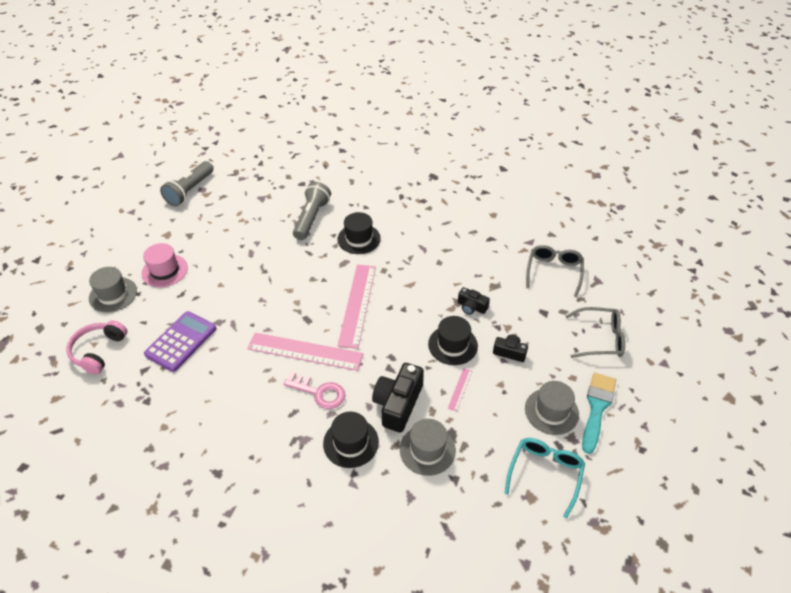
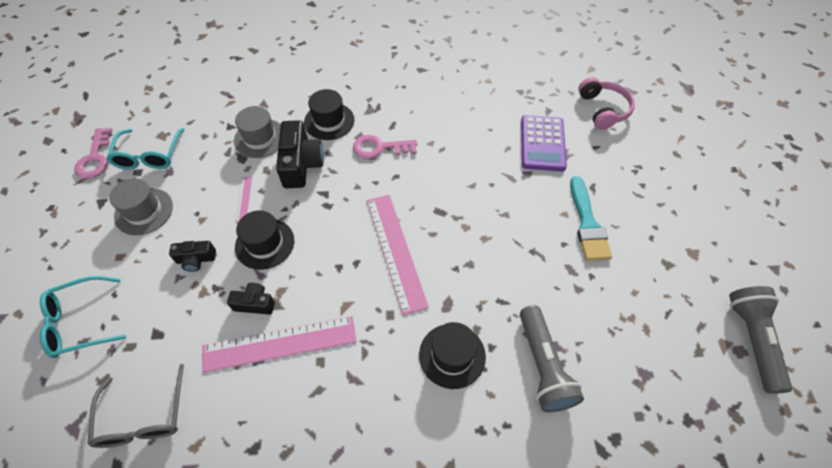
camera: 155 degrees right, 10 degrees up
grey hat [89,267,137,313] -> none
pink hat [141,243,188,287] -> none
pink ruler [247,333,363,371] -> pink ruler moved to [202,316,357,373]
grey glasses [565,307,625,358] -> turquoise glasses [40,276,126,358]
turquoise brush [582,373,616,454] -> turquoise brush moved to [570,176,612,261]
none -> pink key [74,128,112,179]

